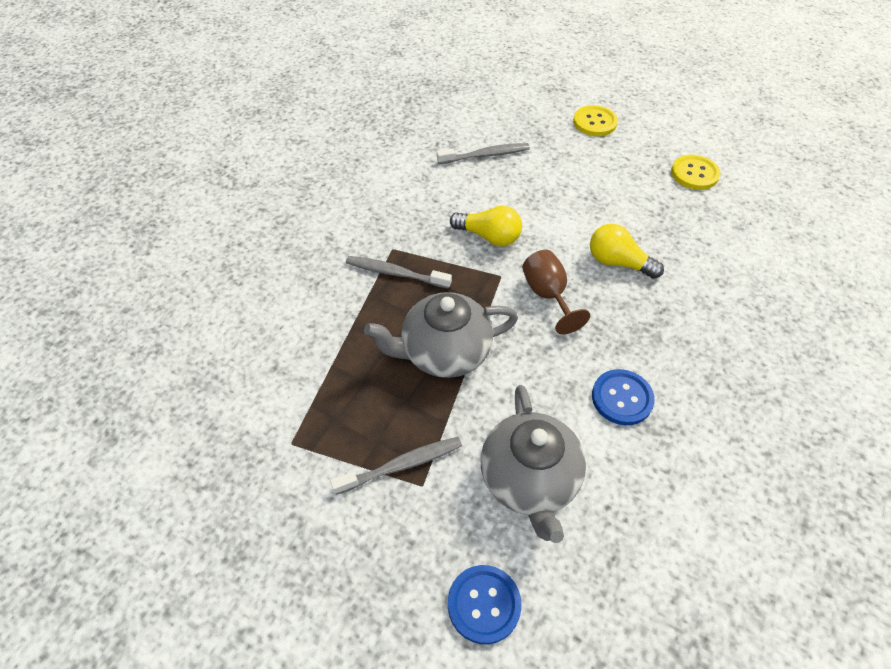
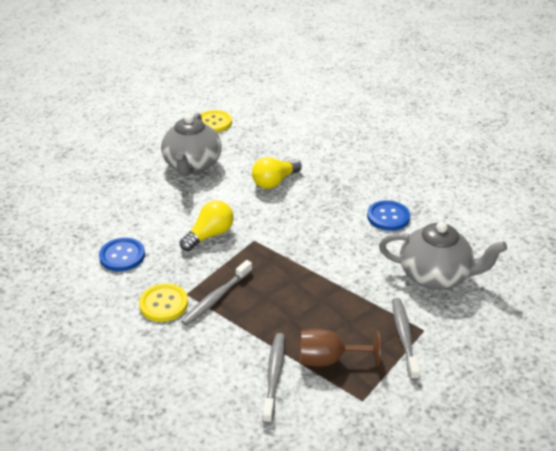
camera: 70 degrees left, 15 degrees down
grey teapot [364,292,518,378] -> grey teapot moved to [161,113,222,176]
grey toothbrush [437,143,530,164] -> grey toothbrush moved to [262,333,285,424]
blue button [448,565,522,644] -> blue button moved to [99,238,145,271]
brown goblet [522,250,590,334] -> brown goblet moved to [300,329,381,367]
yellow button [573,105,618,136] -> yellow button moved to [139,283,188,322]

